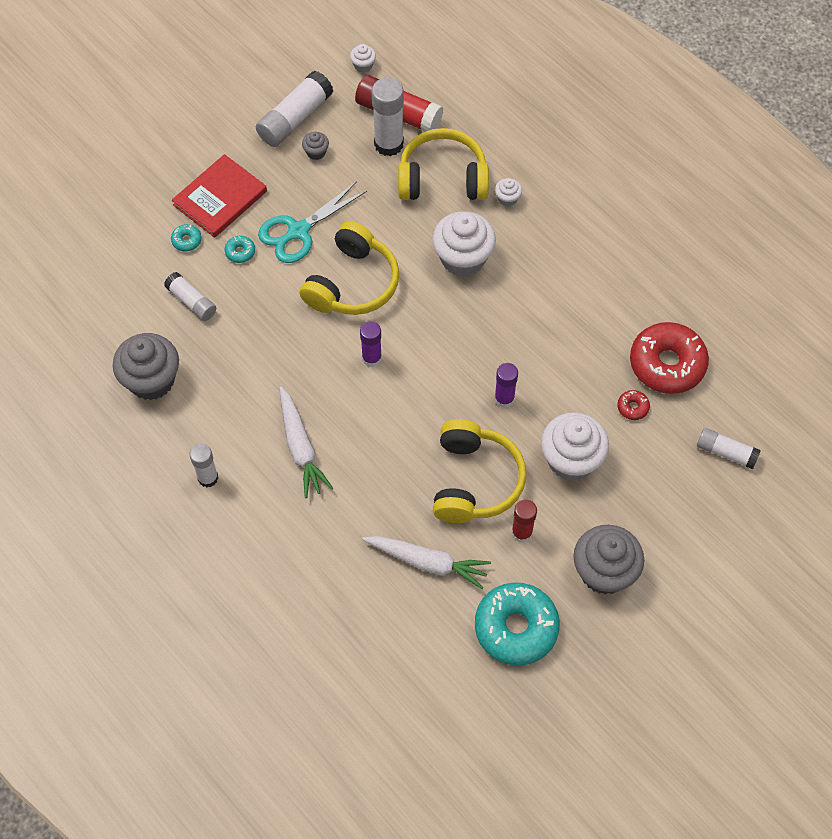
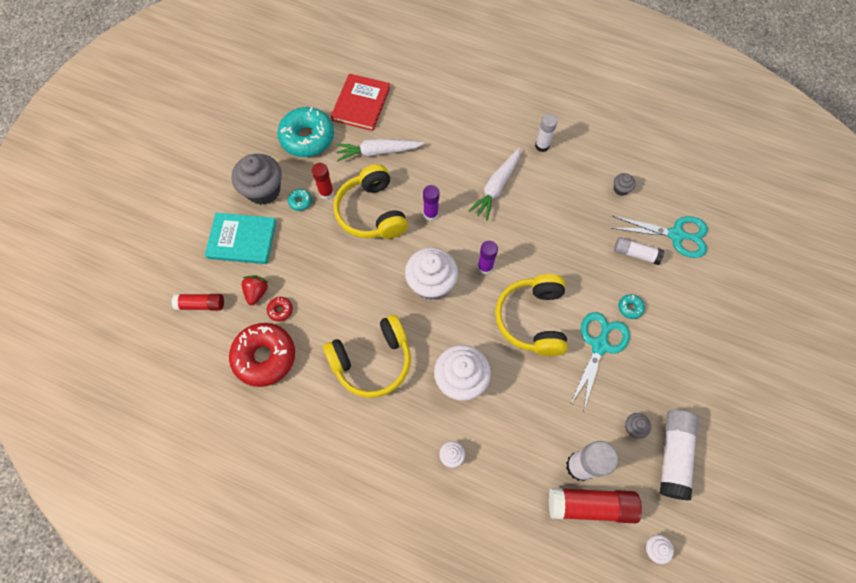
camera: 155 degrees right, 5 degrees up
grey cupcake [113,333,179,400] -> grey cupcake [614,173,636,196], size x0.45
turquoise donut [171,224,202,252] -> turquoise donut moved to [288,189,312,211]
red book [172,154,267,238] -> red book moved to [331,74,390,131]
white carrot [279,387,333,498] -> white carrot turned 105 degrees counterclockwise [468,147,521,220]
yellow headphones [398,128,489,200] -> yellow headphones moved to [323,315,411,398]
purple glue stick [494,363,518,408] -> purple glue stick moved to [423,185,439,221]
white cupcake [541,412,609,481] -> white cupcake moved to [405,248,458,300]
white glue stick [697,428,761,469] -> red glue stick [172,294,224,310]
none -> turquoise book [205,213,277,264]
none -> red strawberry [242,275,269,305]
none -> turquoise scissors [611,216,708,258]

